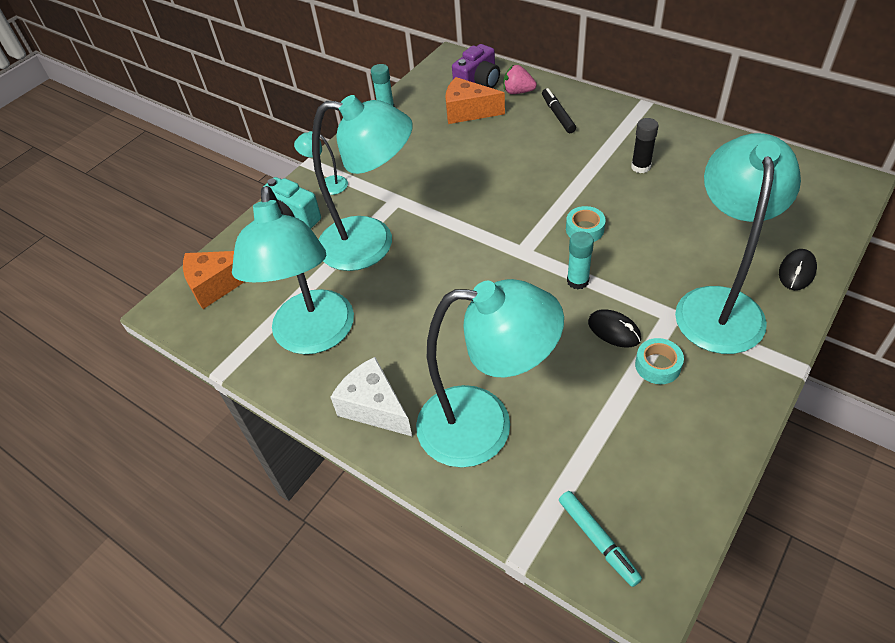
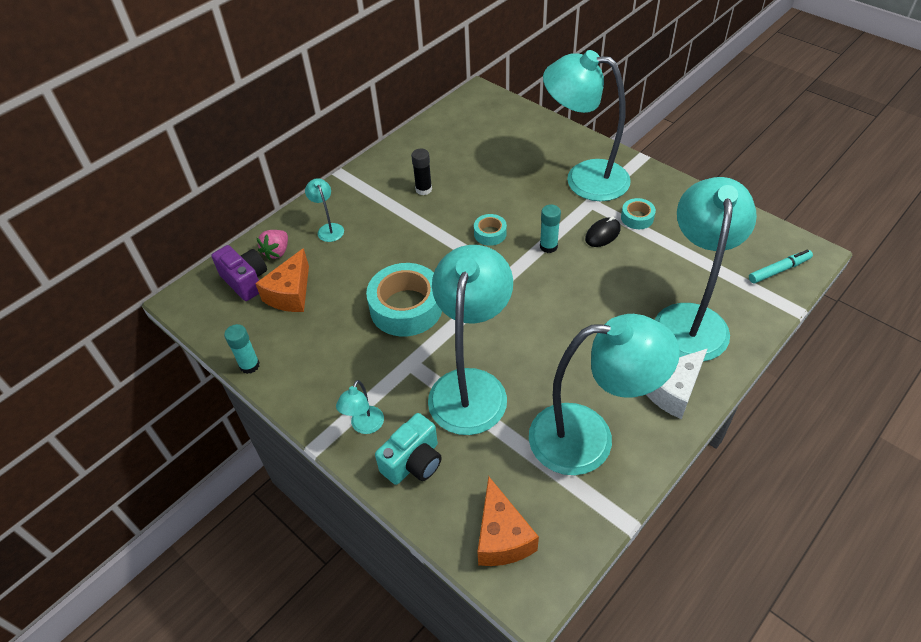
camera: 85 degrees left, 0 degrees up
black marker [542,88,576,133] -> turquoise lamp [305,178,344,242]
black mouse [779,249,817,290] -> none
none -> turquoise tape [366,263,442,336]

